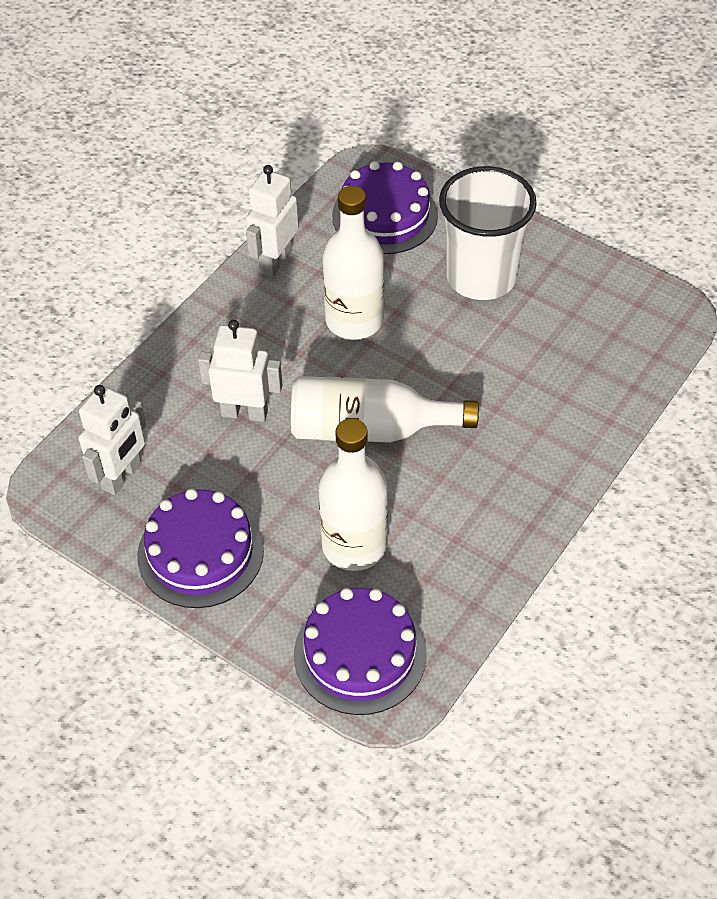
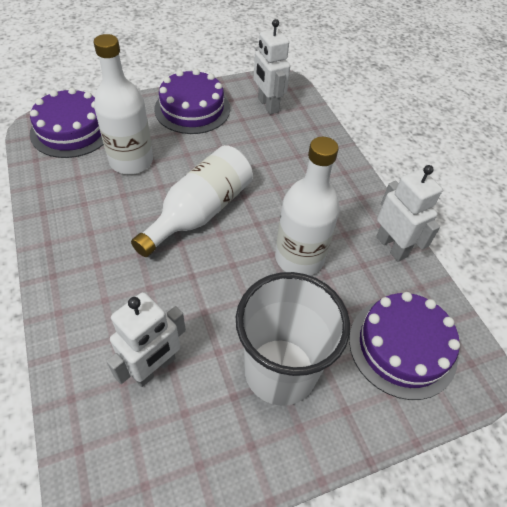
camera: 120 degrees right, 0 degrees up
white robot [198,320,282,422] -> white robot moved to [106,292,186,387]

